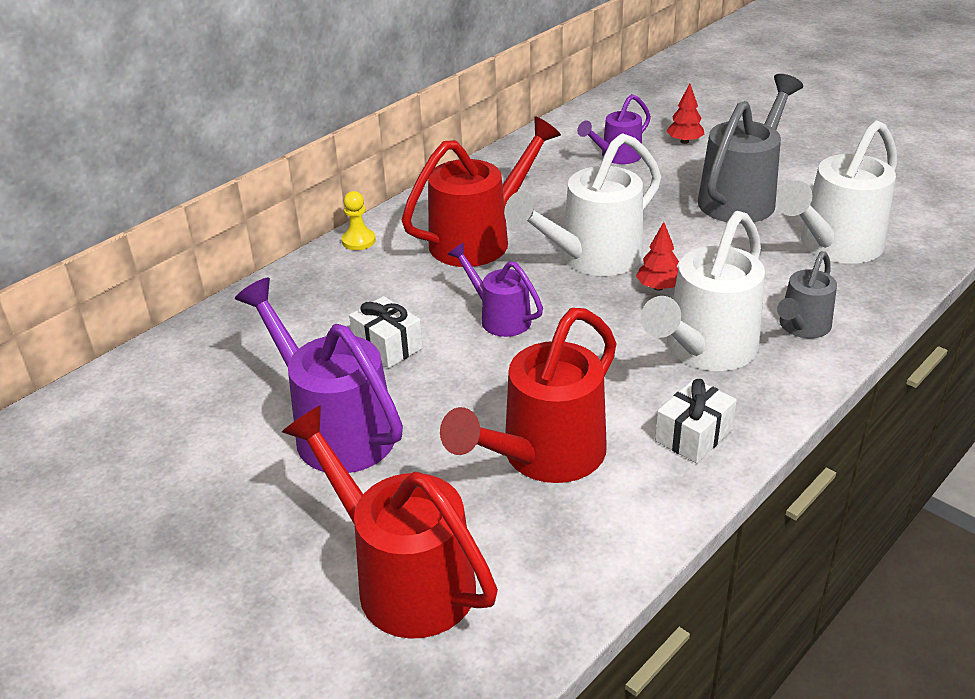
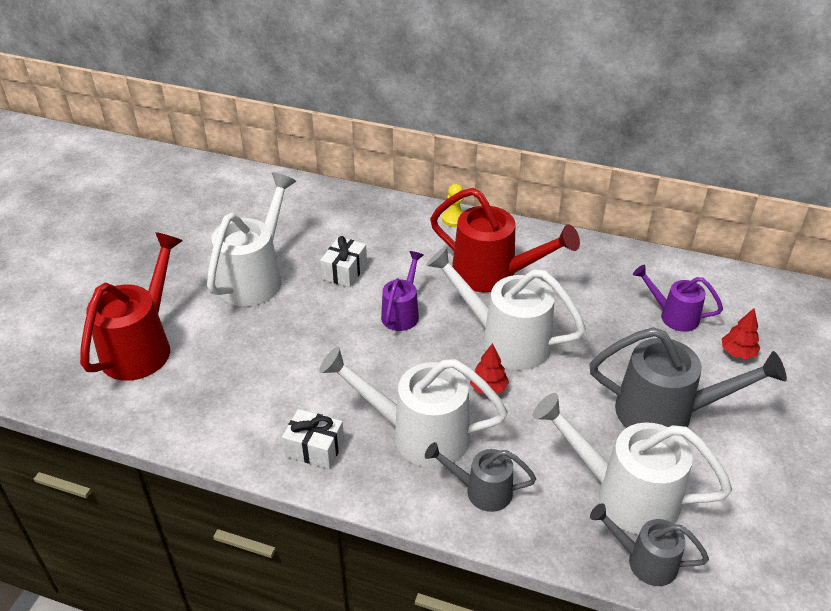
camera: 65 degrees right, 5 degrees up
purple watering can [235,278,403,473] -> white watering can [207,172,296,306]
red watering can [440,308,617,483] -> none
none -> grey watering can [590,503,709,586]

